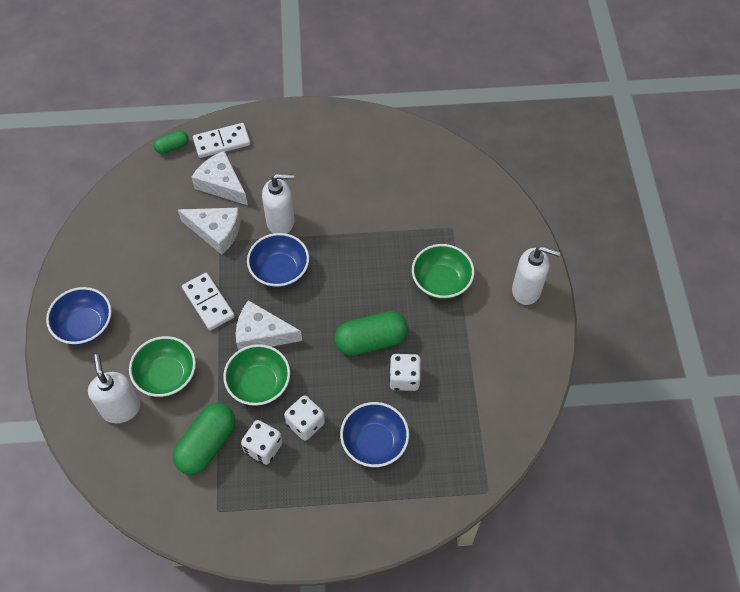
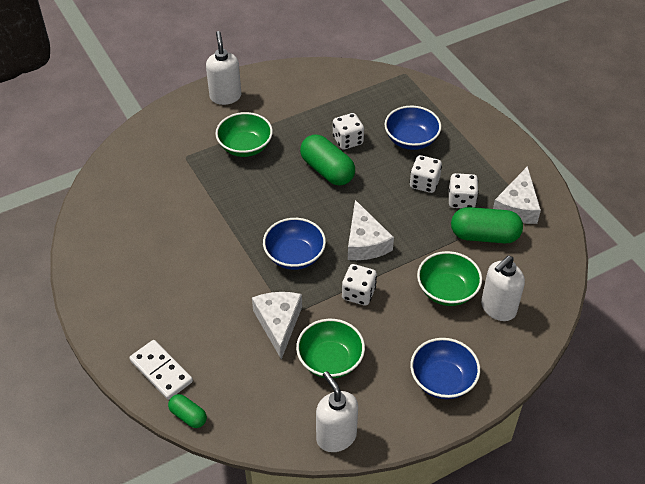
camera: 115 degrees left, 10 degrees down
white domino [182,273,235,330] -> white dice [342,264,377,306]
white cheese [191,151,248,205] -> white cheese moved to [493,166,541,224]
green bowl [223,344,290,406] -> green bowl moved to [296,319,365,379]
white soap dispenser [262,174,295,234] -> white soap dispenser moved to [316,371,358,452]

